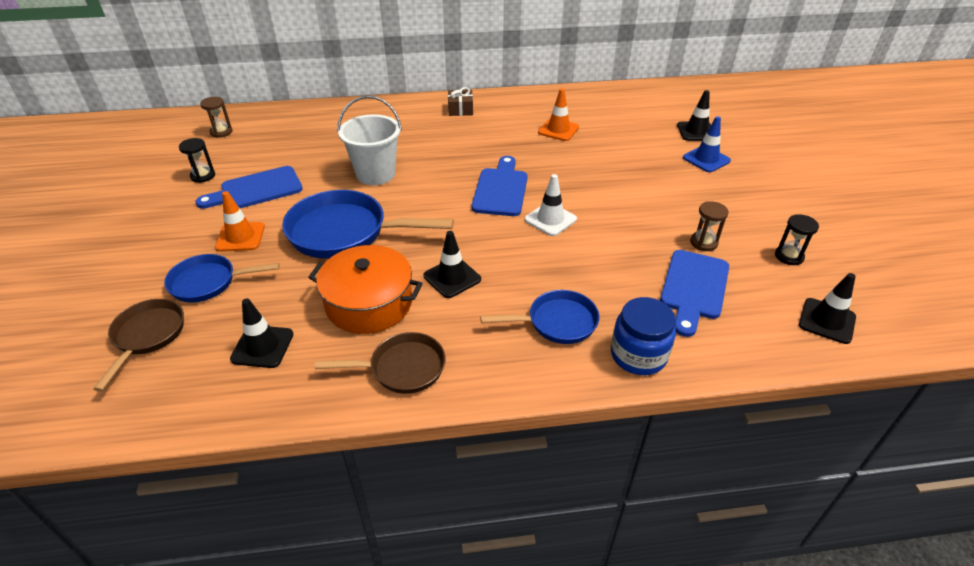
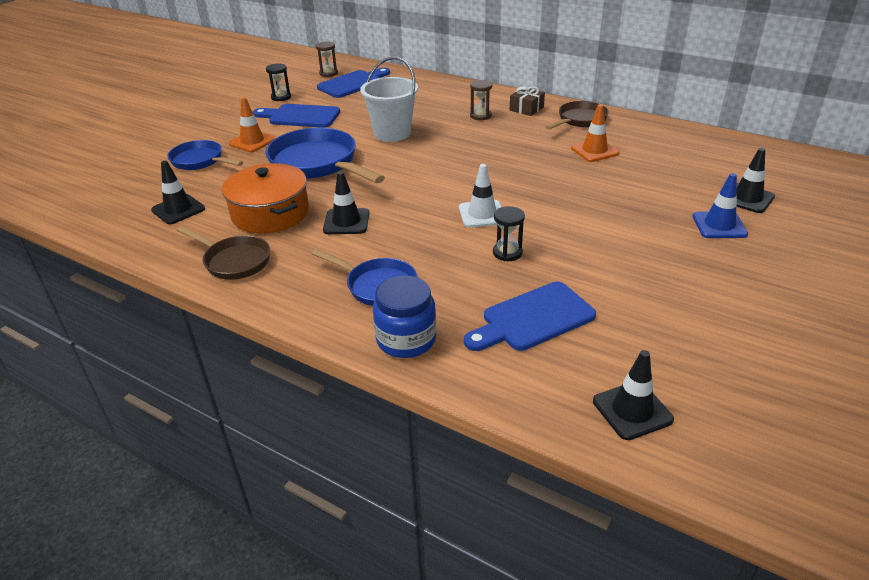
camera: 40 degrees right, 5 degrees down
brown pan [93,299,184,392] -> brown pan moved to [545,101,609,130]
blue cutting board [472,156,527,216] -> blue cutting board moved to [317,68,390,98]
brown hourglass [690,201,729,251] -> brown hourglass moved to [470,80,492,120]
black hourglass [775,214,819,265] -> black hourglass moved to [493,206,525,261]

